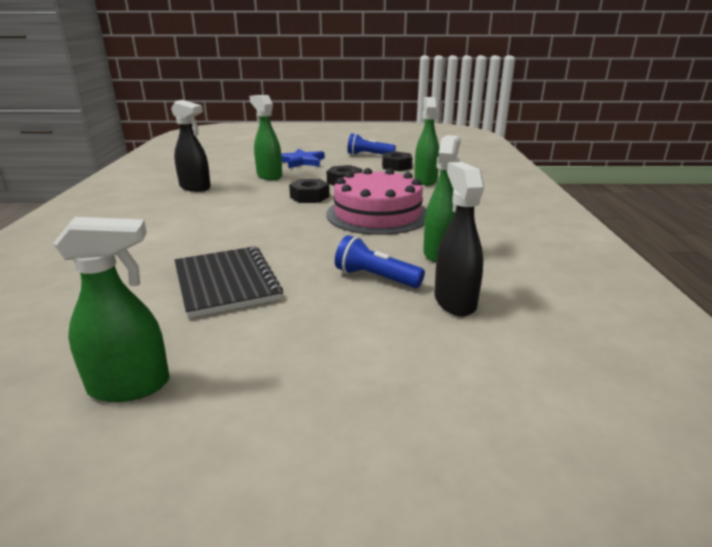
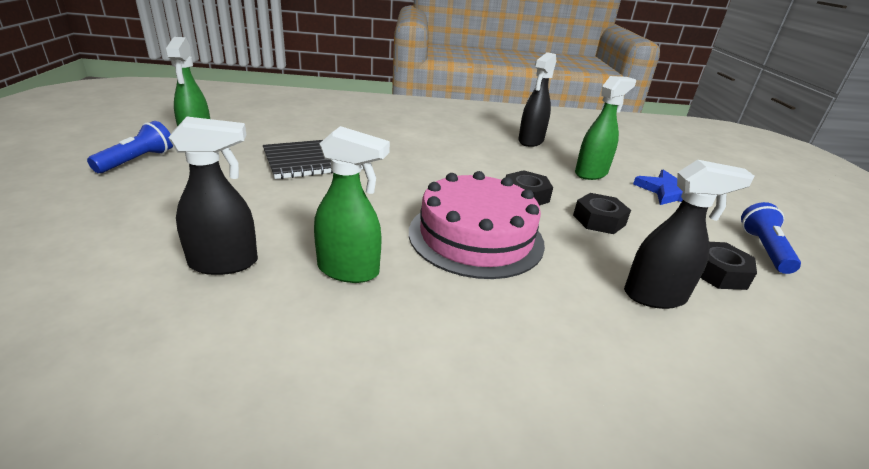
camera: 85 degrees right, 5 degrees up
blue flashlight [335,235,425,288] -> blue flashlight moved to [87,121,173,173]
green spray bottle [414,97,439,185] -> black spray bottle [624,160,755,309]

